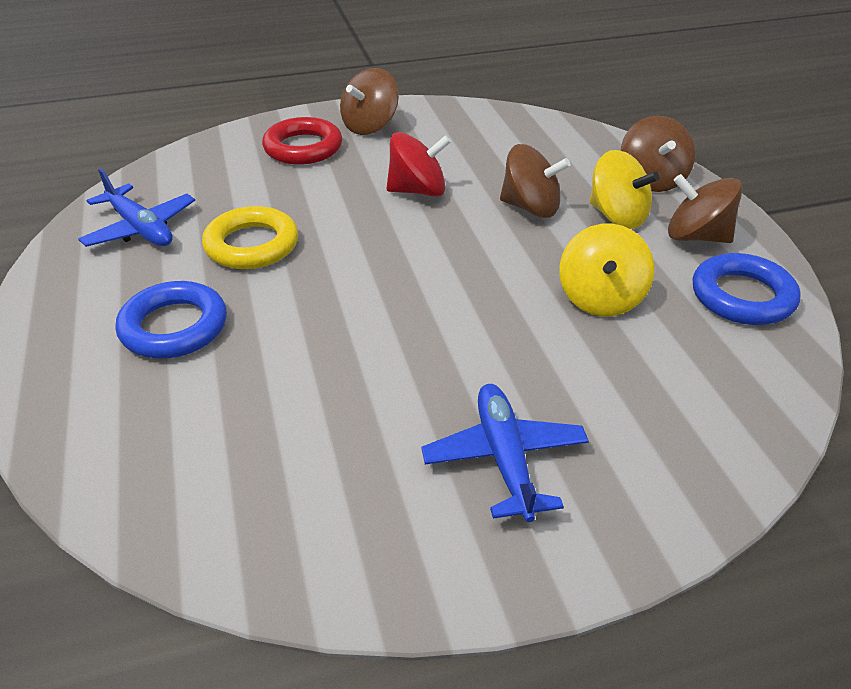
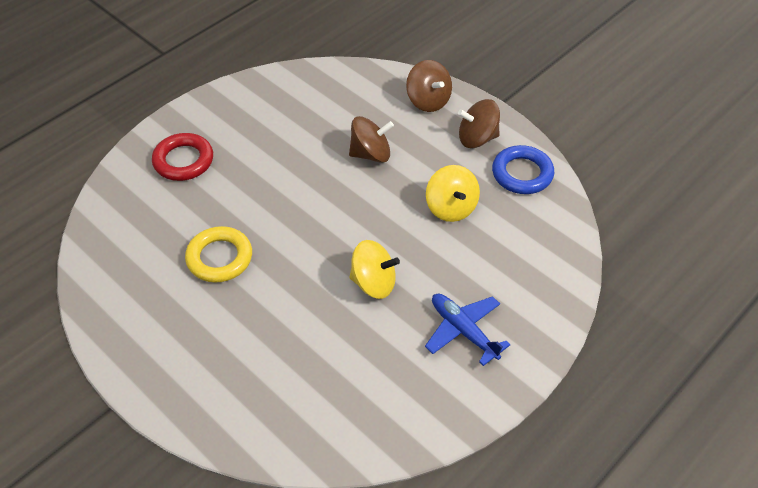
camera: 30 degrees left, 10 degrees up
blue plane [78,168,195,247] -> none
blue ring [116,281,227,359] -> none
brown spinning top [340,68,399,135] -> none
red spinning top [387,132,451,197] -> none
yellow spinning top [590,150,660,229] -> yellow spinning top moved to [349,240,400,299]

